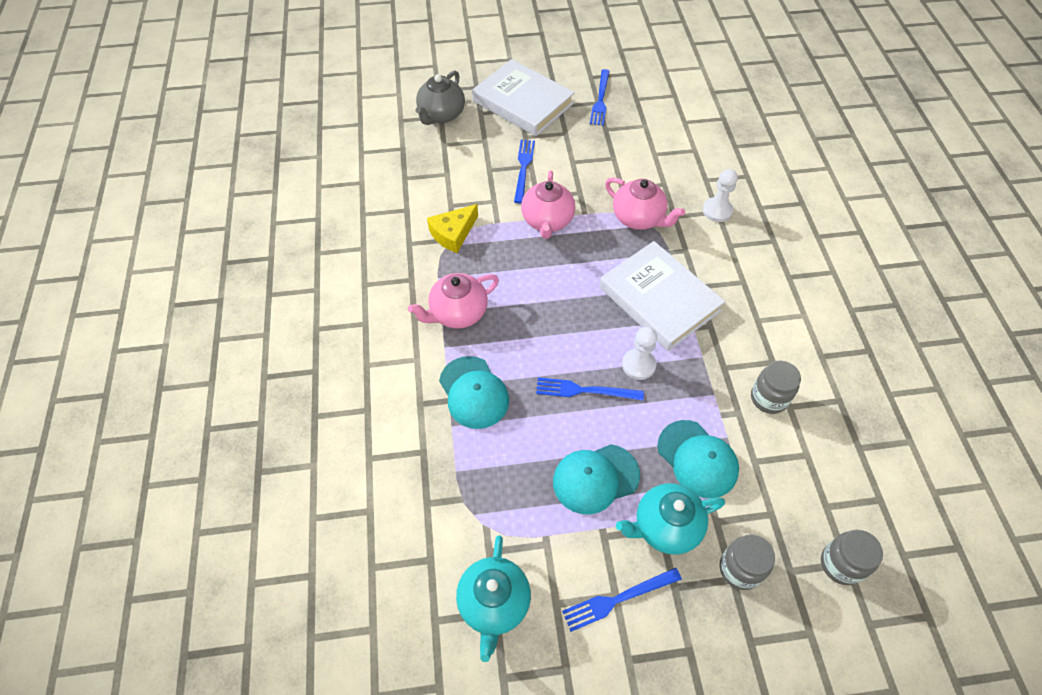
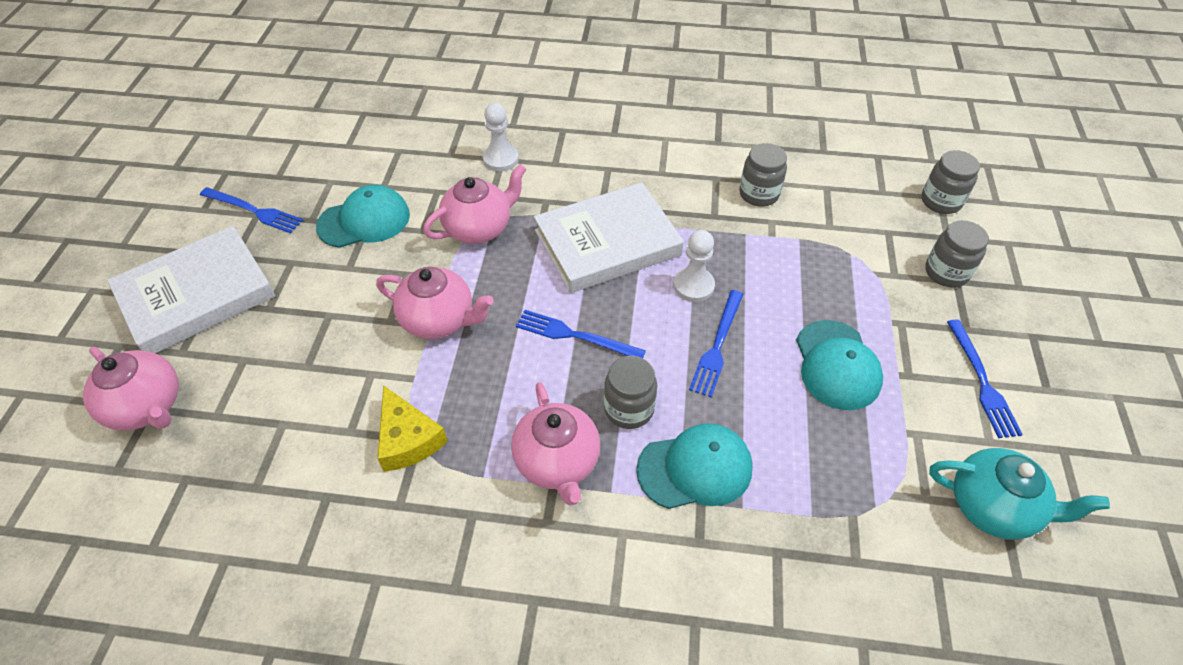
camera: 75 degrees left, 5 degrees down
grey teapot [416,70,465,125] -> pink teapot [83,347,179,431]
blue fork [514,140,535,203] -> blue fork moved to [516,310,646,358]
turquoise teapot [616,483,725,555] -> none
turquoise cap [657,420,739,498] -> turquoise cap moved to [316,185,410,248]
none -> grey jar [604,356,657,429]

